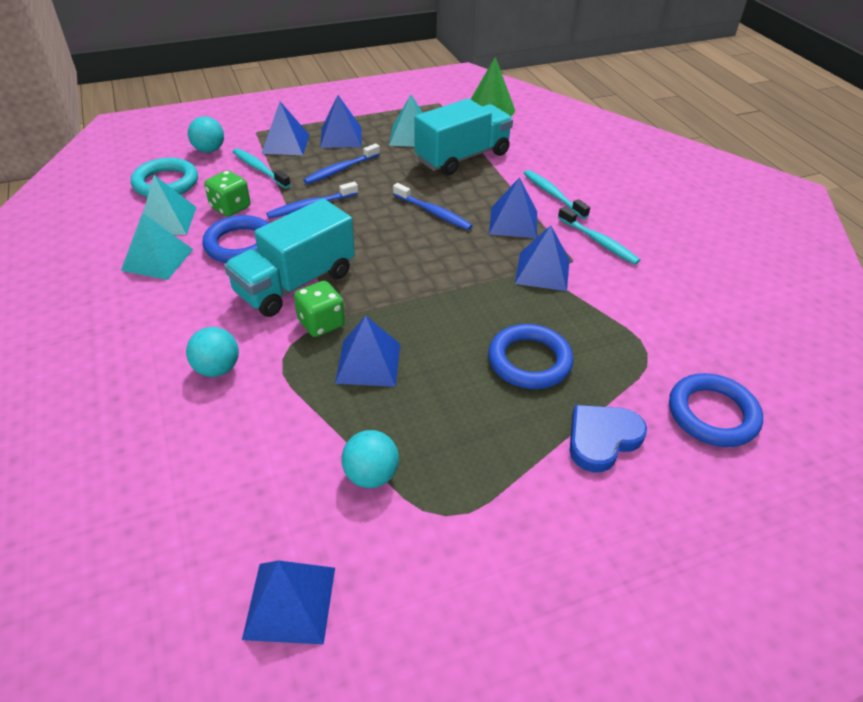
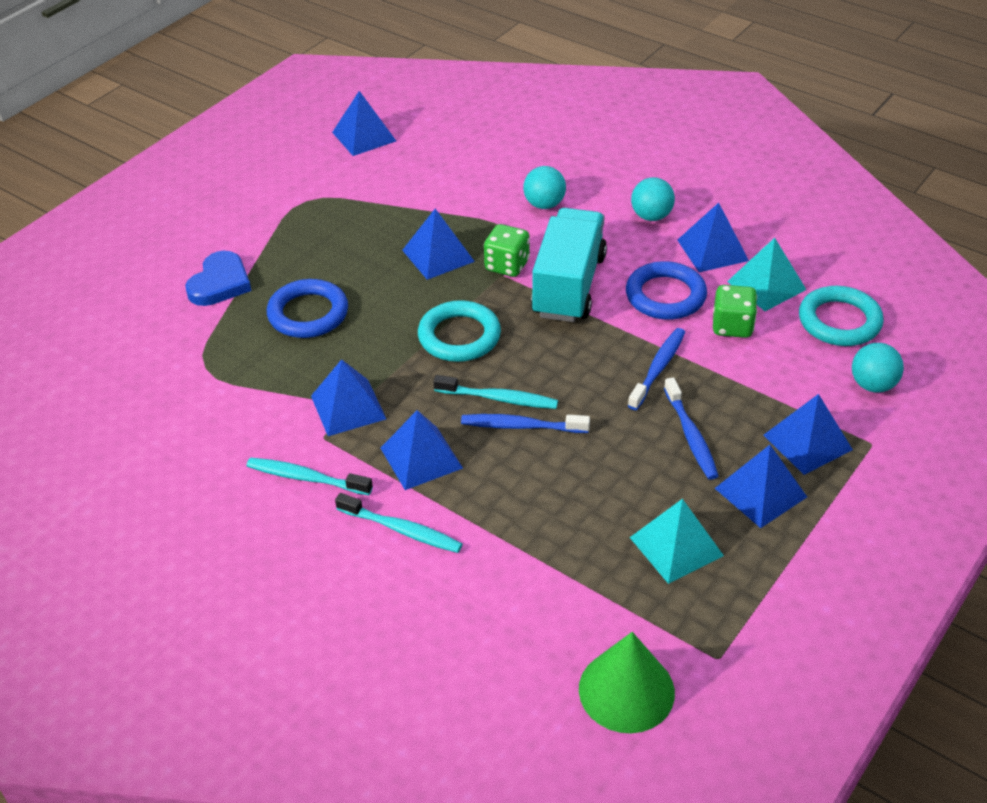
camera: 150 degrees right, 0 degrees up
turquoise pyramid [121,213,193,280] -> blue pyramid [677,203,749,272]
turquoise toothbrush [233,148,291,188] -> turquoise toothbrush moved to [433,375,558,409]
blue toothbrush [304,143,380,184] -> blue toothbrush turned 150 degrees clockwise [664,377,719,480]
turquoise ball [341,430,399,488] -> turquoise ball moved to [631,177,675,221]
turquoise truck [414,99,513,175] -> none
blue ring [669,373,763,447] -> none
none -> turquoise ring [418,300,501,362]

